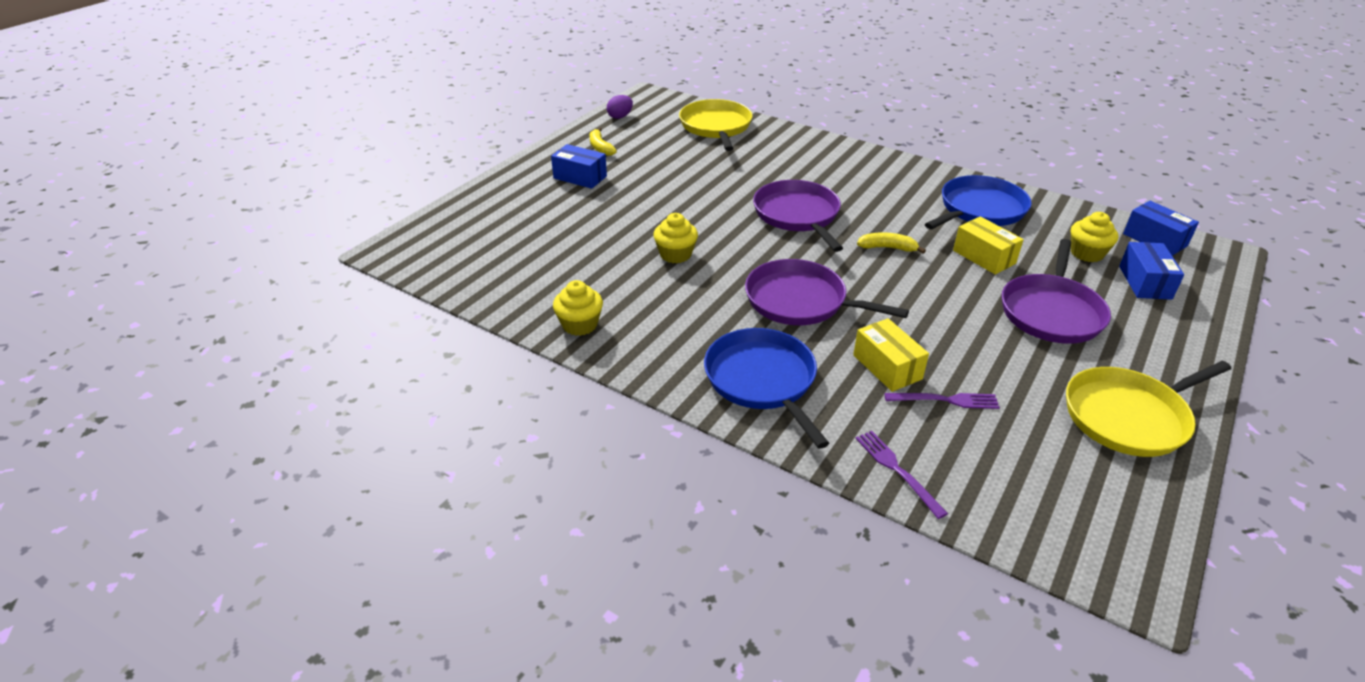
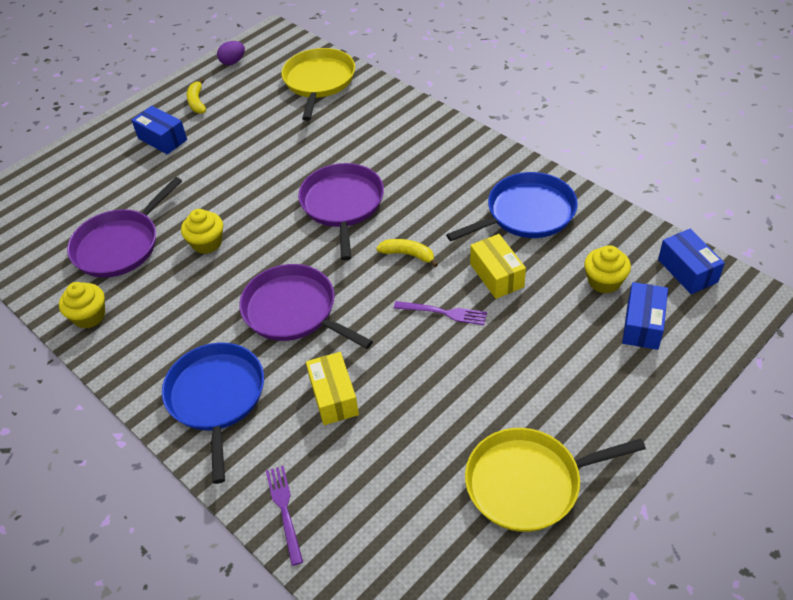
camera: 15 degrees right, 10 degrees up
purple fork [884,393,1000,409] -> purple fork moved to [394,301,487,325]
purple pan [1002,239,1111,344] -> purple pan moved to [67,177,182,278]

